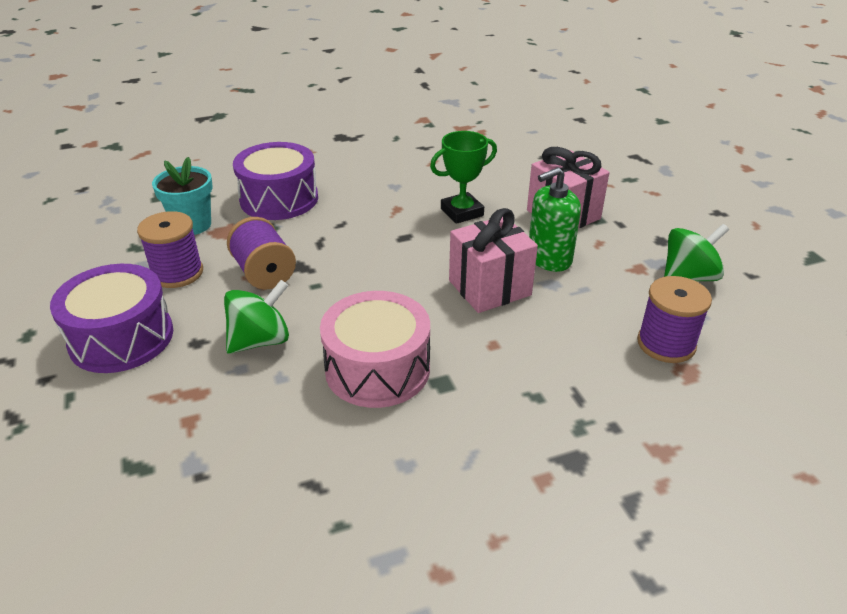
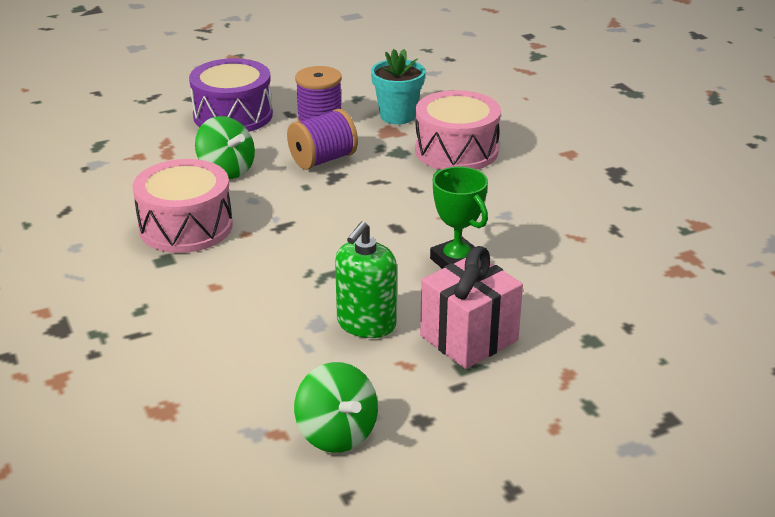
camera: 85 degrees right, 5 degrees down
purple drum [233,142,318,220] -> pink drum [415,90,501,170]
pink gift [449,208,538,313] -> none
green soap dispenser [529,167,581,272] -> green soap dispenser turned 120 degrees counterclockwise [335,221,397,338]
purple spool [637,276,712,363] -> none

